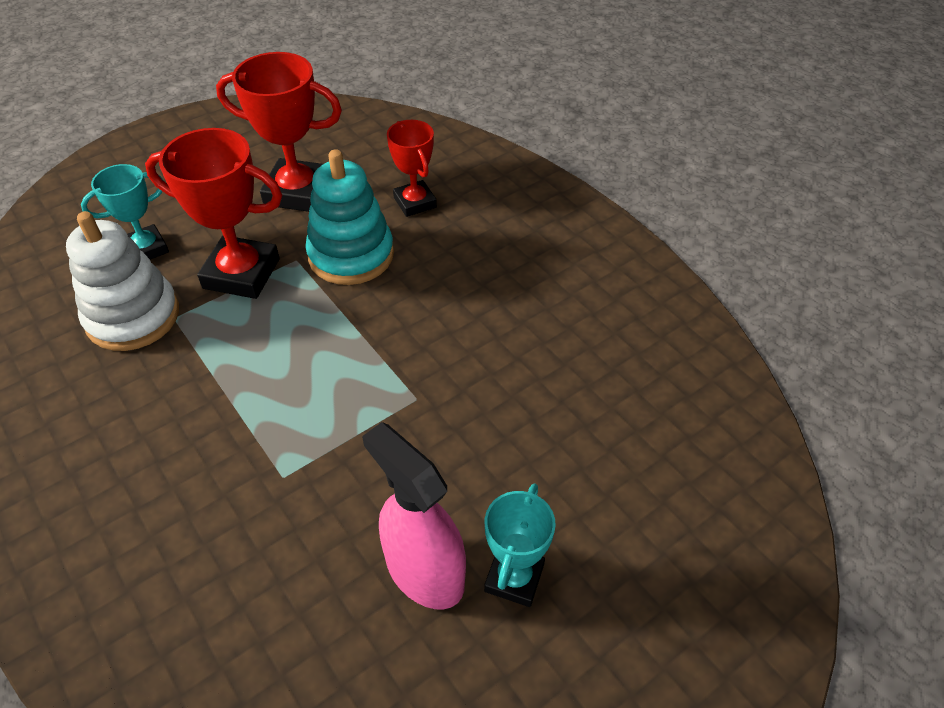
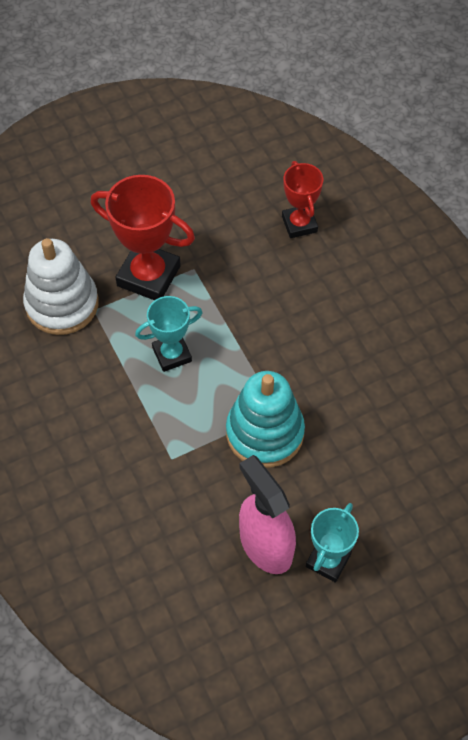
camera: 10 degrees right, 10 degrees up
turquoise trophy [81,164,169,260] -> turquoise trophy moved to [135,296,203,372]
red trophy [216,52,342,212] -> none
turquoise stacking toy [305,149,394,285] -> turquoise stacking toy moved to [226,371,305,468]

